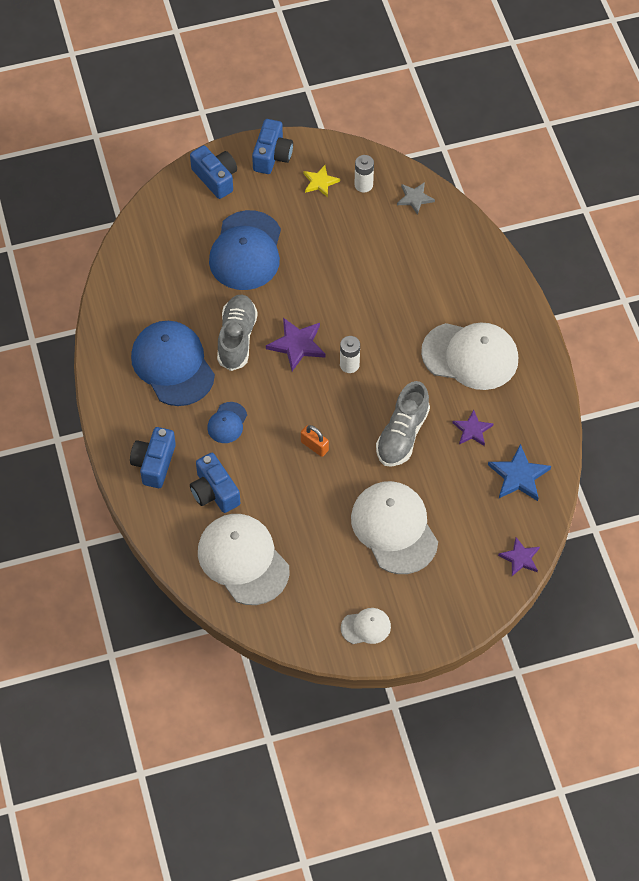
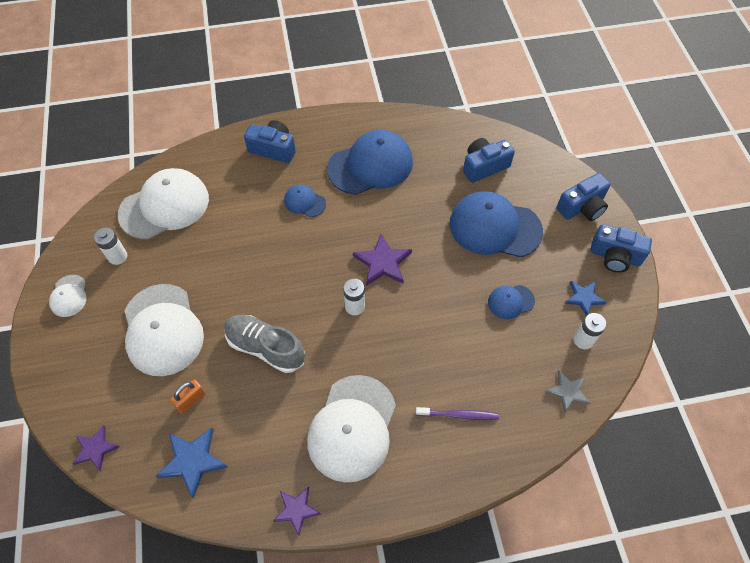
camera: 95 degrees right, 0 degrees up
blue camera [190,453,240,513] -> blue camera moved to [463,138,515,183]
grey shoe [217,294,258,371] -> none
orange padlock [301,425,329,457] -> orange padlock moved to [170,380,206,414]
yellow star [304,165,340,197] -> blue star [565,281,607,316]
white cap [351,481,438,574] -> white cap turned 90 degrees clockwise [125,284,204,376]
purple star [452,410,494,446] -> purple star moved to [273,487,321,536]
none -> white battery [94,228,127,265]
none -> purple toothbrush [416,407,499,420]
none -> blue cap [488,285,535,319]

